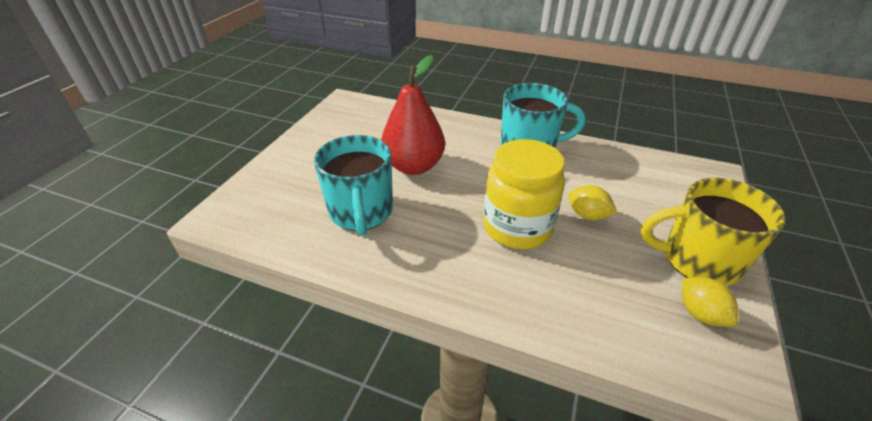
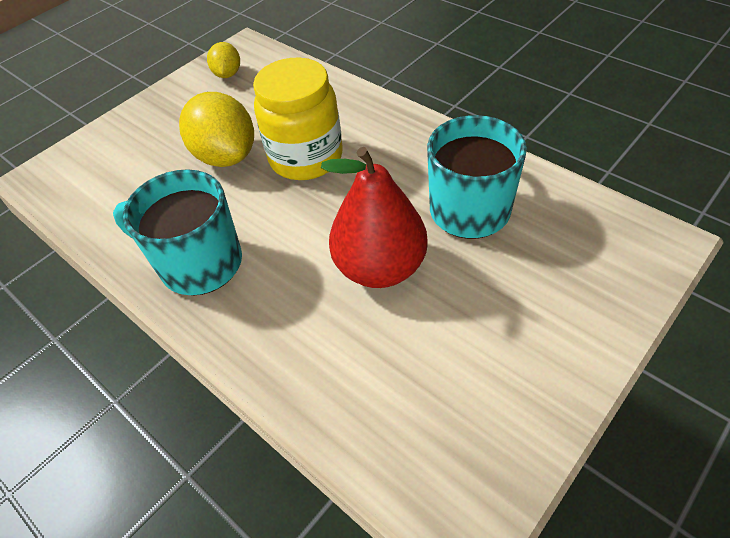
camera: 155 degrees left, 10 degrees up
yellow lemon [568,185,617,220] -> yellow lemon [179,92,254,167], size x1.83
yellow mug [641,178,786,286] -> none

